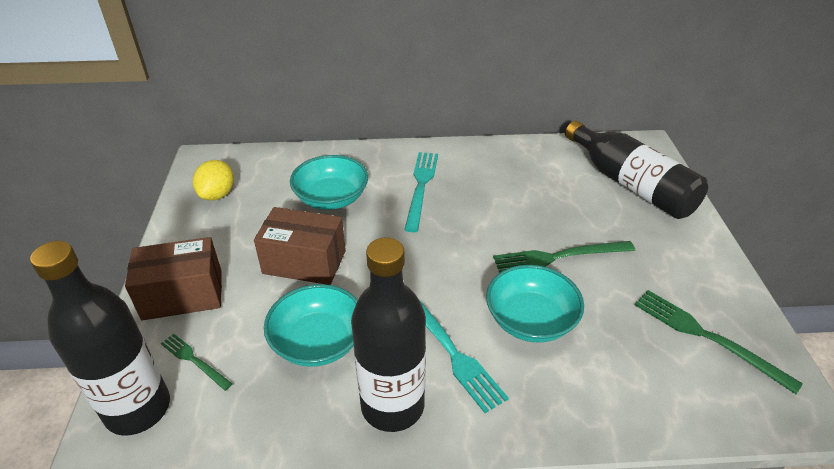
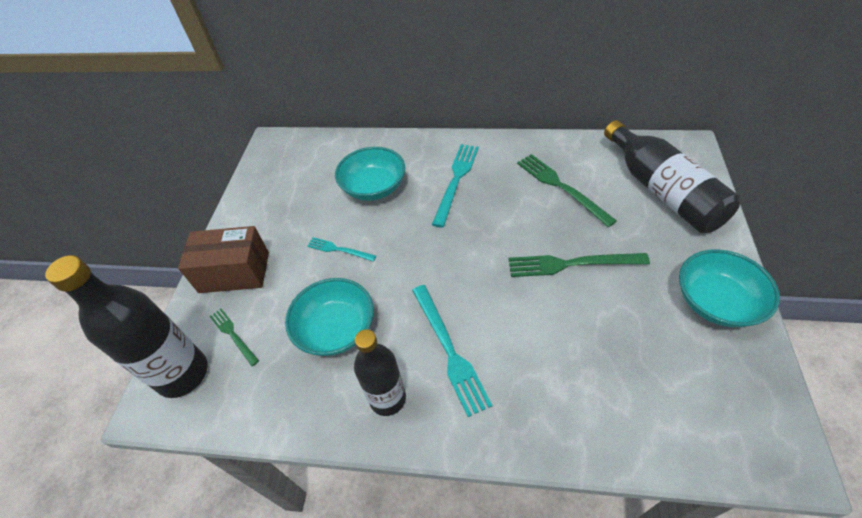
camera: 15 degrees right, 10 degrees up
yellow lemon [193,160,234,201] -> none
brown box [254,207,346,285] -> turquoise fork [307,237,376,262]
black bottle [351,237,426,432] -> black bottle [354,329,406,416], size x0.66
turquoise bowl [486,265,584,343] -> turquoise bowl moved to [679,249,780,327]
green fork [635,290,803,394] -> green fork moved to [517,154,617,227]

